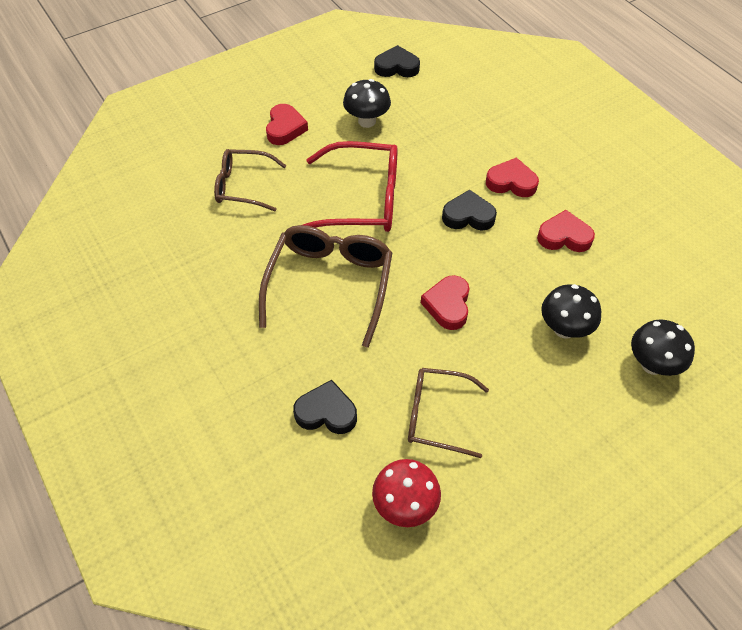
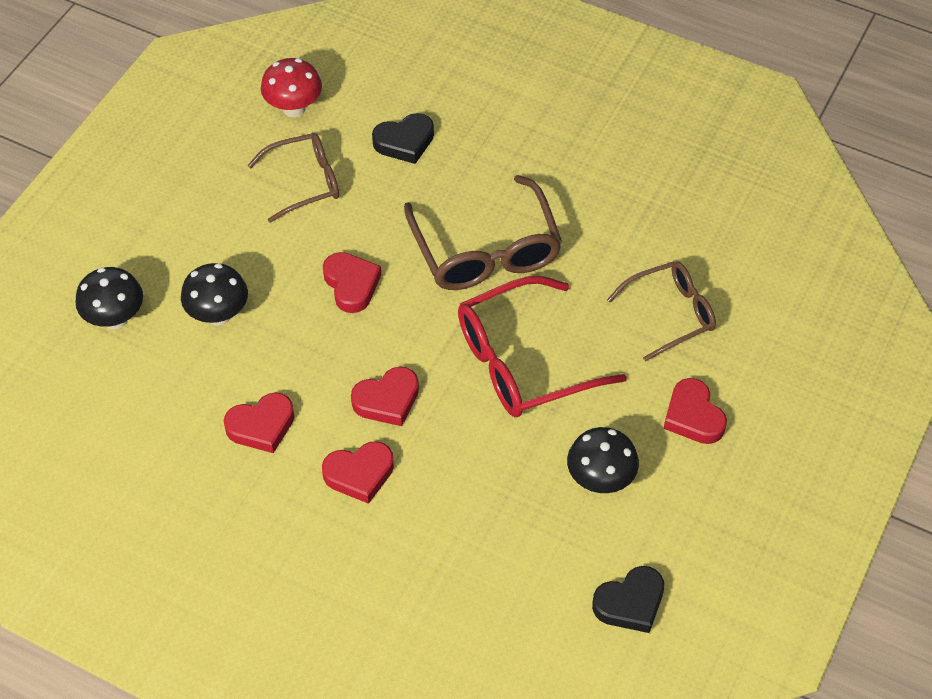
camera: 150 degrees right, 0 degrees up
black heart [442,189,497,230] -> red heart [351,367,419,426]

